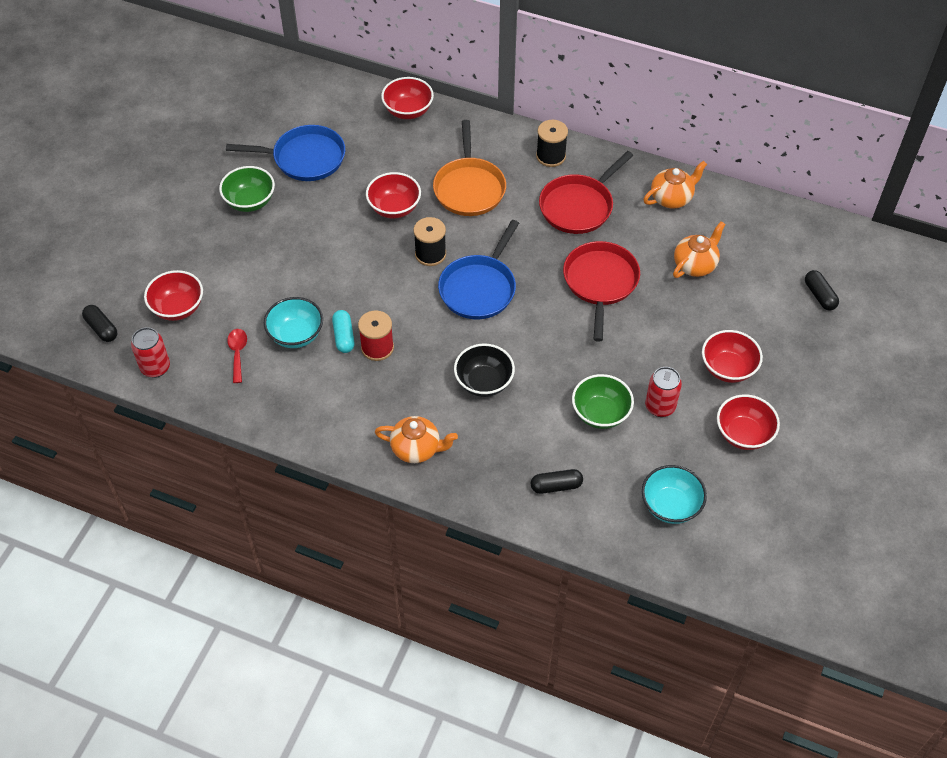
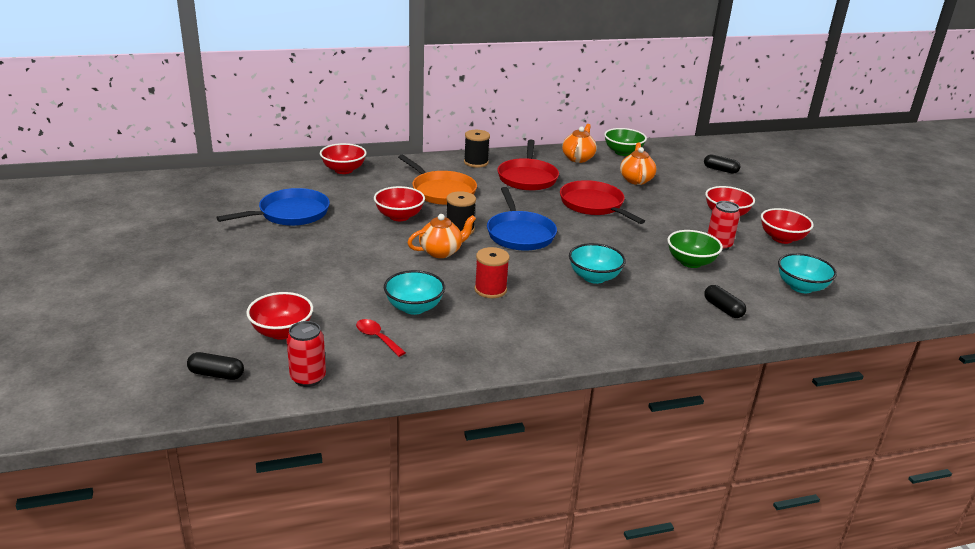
camera: 40 degrees left, 25 degrees down
green bowl [219,166,275,212] -> green bowl moved to [604,128,647,156]
turquoise capsule [332,310,355,353] -> none
orange teapot [375,416,458,463] -> orange teapot moved to [408,214,476,258]
black bowl [454,344,515,397] -> turquoise bowl [569,243,626,284]
black capsule [531,469,583,494] -> black capsule turned 75 degrees counterclockwise [704,285,746,318]

